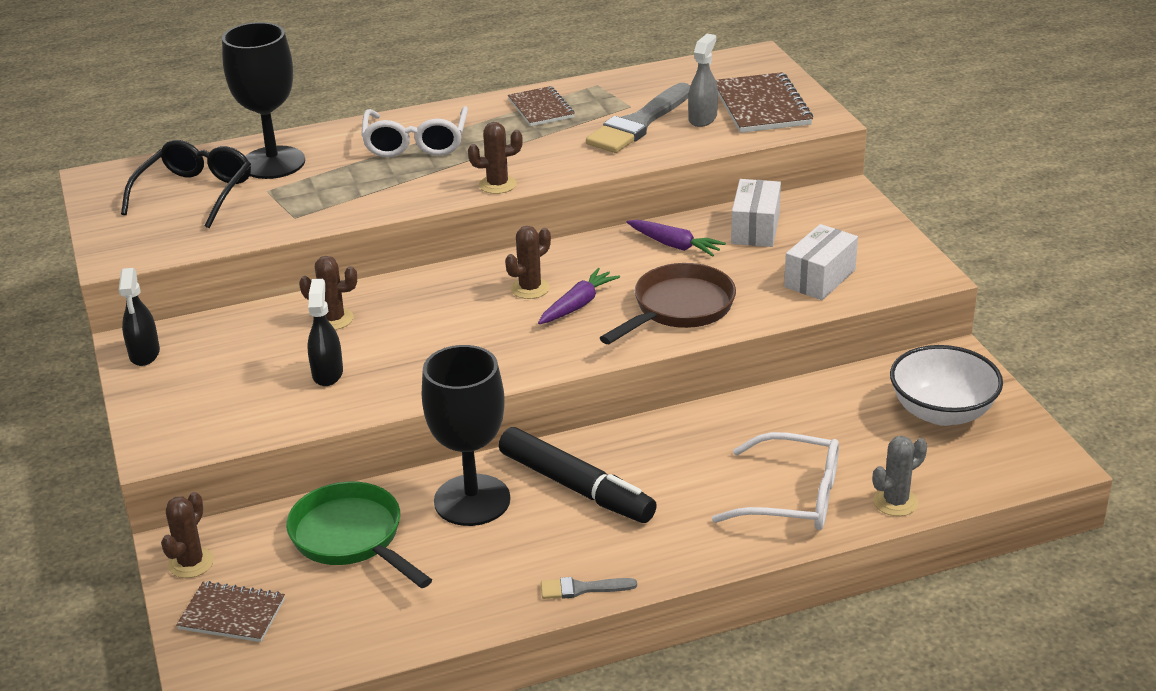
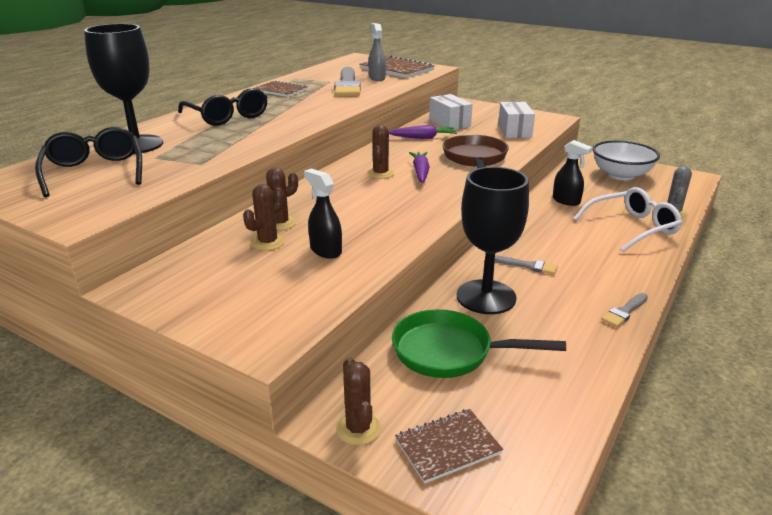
camera: 40 degrees left, 5 degrees down
black spray bottle [119,268,160,366] -> black spray bottle moved to [553,140,593,206]
white glasses [361,106,468,157] -> black glasses [178,88,267,126]
brown cactus [468,122,523,194] -> brown cactus moved to [243,184,285,251]
black marker [499,427,657,523] -> grey brush [495,255,558,274]

